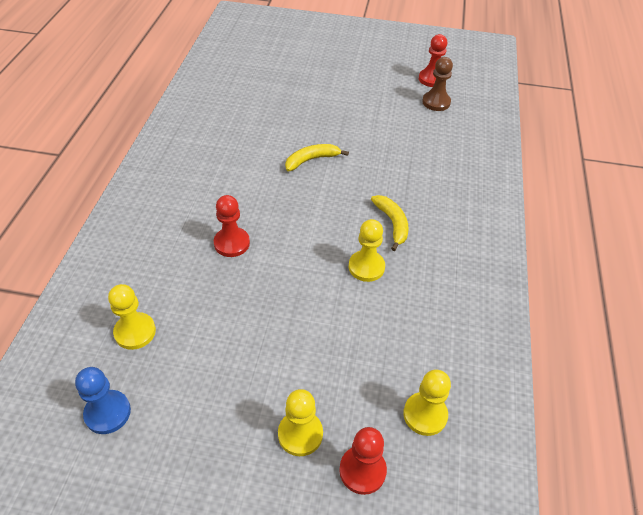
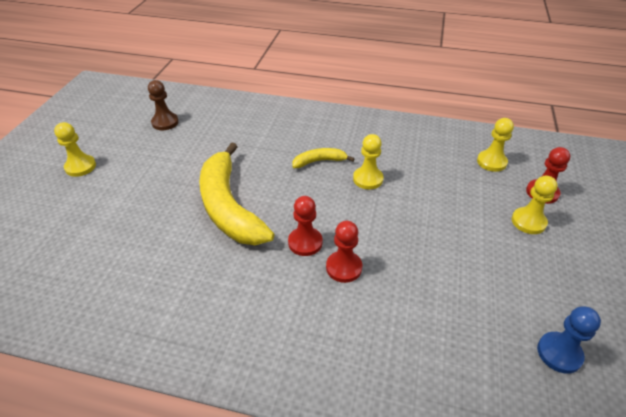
camera: 85 degrees left, 5 degrees down
yellow pawn [108,284,156,350] -> yellow pawn moved to [54,122,96,177]
yellow banana [285,144,349,171] -> yellow banana [199,142,275,245], size x2.17
red pawn [419,34,447,87] -> red pawn moved to [288,196,323,256]

